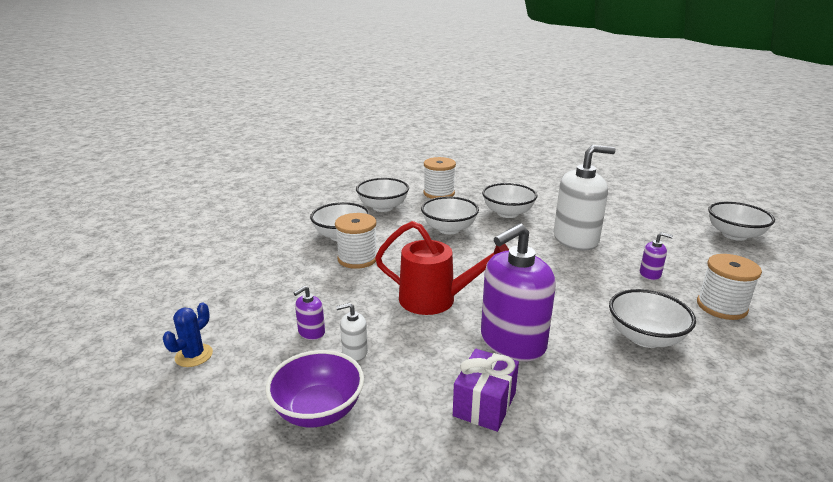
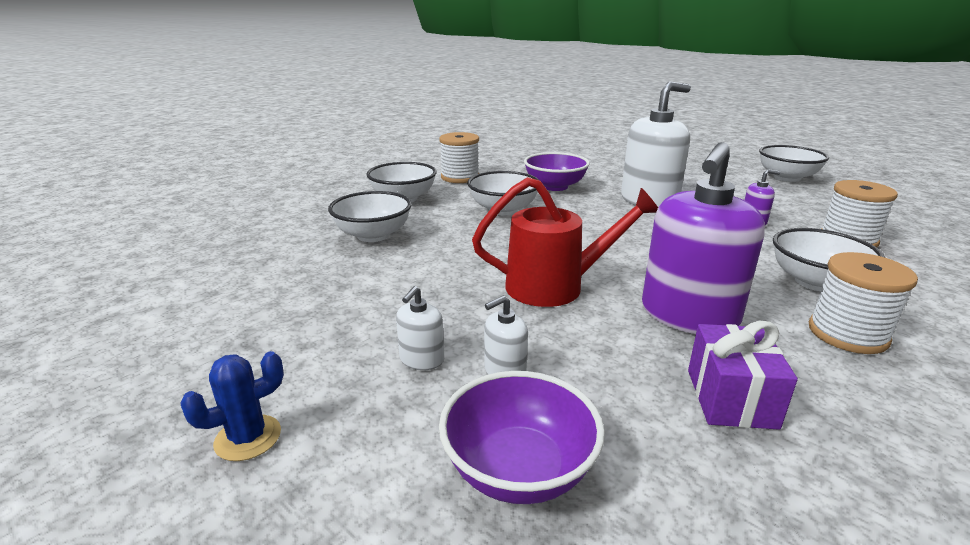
camera: 20 degrees left, 0 degrees up
blue cactus [163,303,213,367] -> blue cactus turned 45 degrees clockwise [180,351,284,461]
purple soap dispenser [294,286,325,340] -> white soap dispenser [396,286,444,370]
white spool [335,213,377,269] -> white spool moved to [809,252,918,354]
white bowl [482,183,537,218] -> purple bowl [524,152,590,191]

